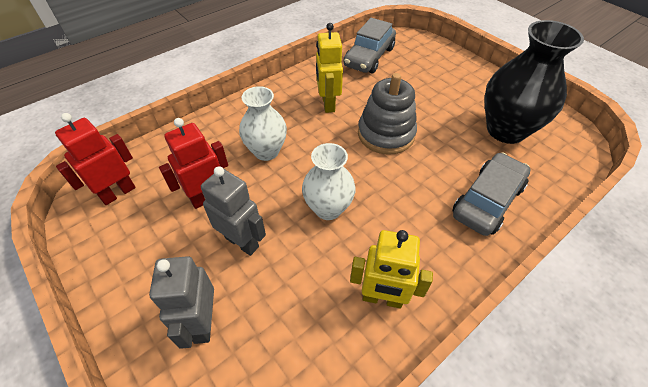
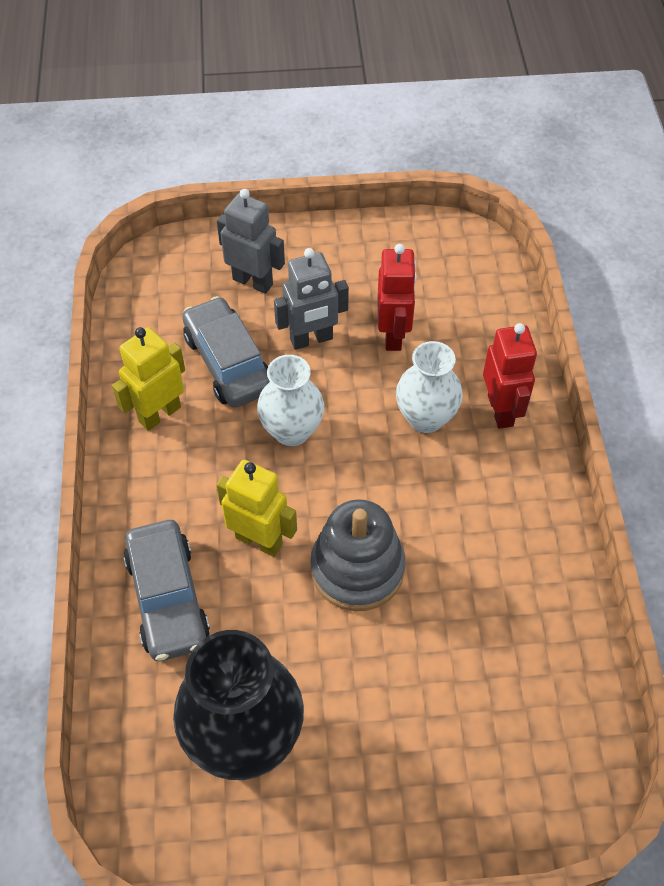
camera: 125 degrees right, 5 degrees up
red robot [55,113,136,205] -> red robot moved to [483,323,537,429]
yellow robot [316,23,343,113] -> yellow robot moved to [216,460,297,557]
grey car [344,18,396,73] -> grey car moved to [182,296,270,407]

